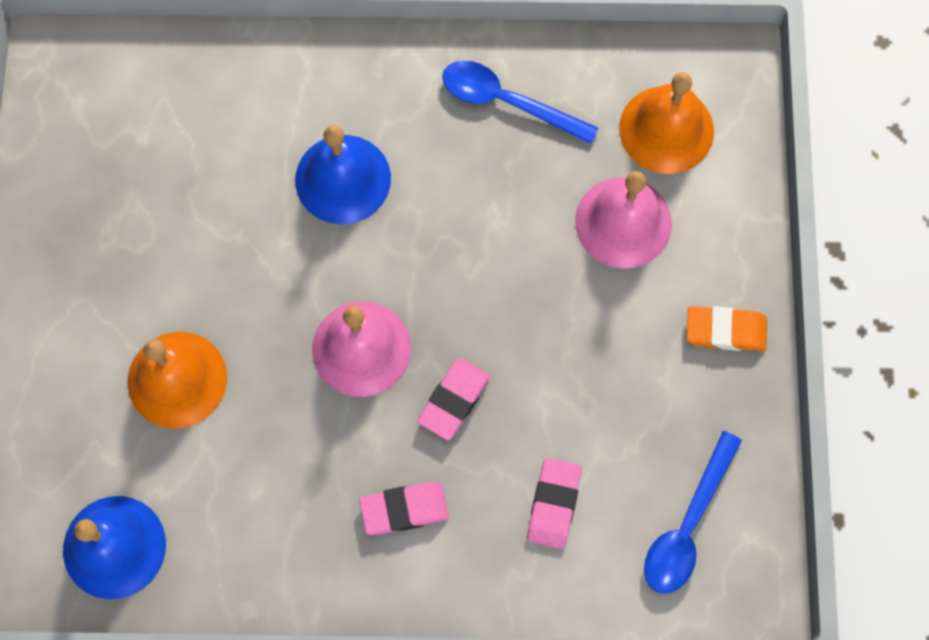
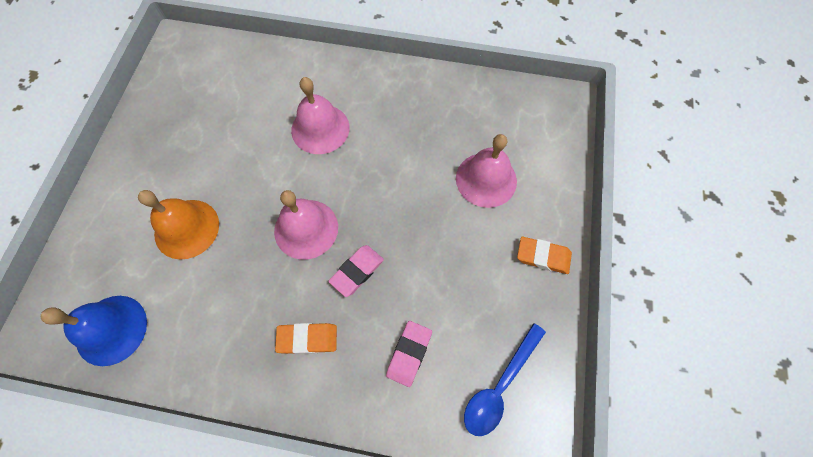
camera: 10 degrees right, 5 degrees down
blue bell [295,125,391,224] -> pink bell [291,77,350,154]
pink eraser [359,482,449,535] -> orange eraser [275,323,337,354]
blue spoon [442,61,599,144] -> none
orange bell [619,72,714,174] -> none

